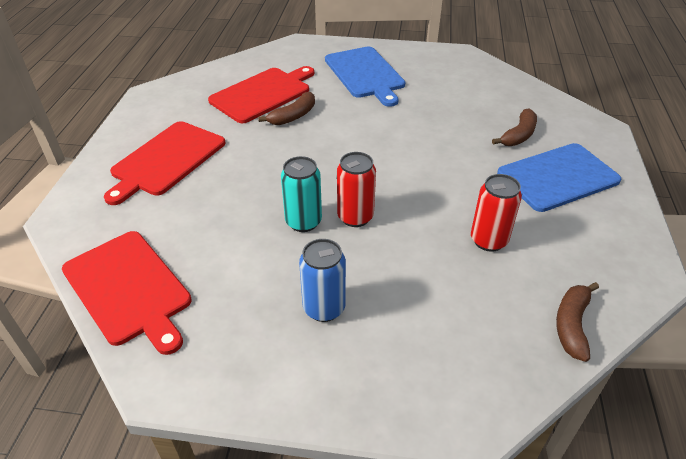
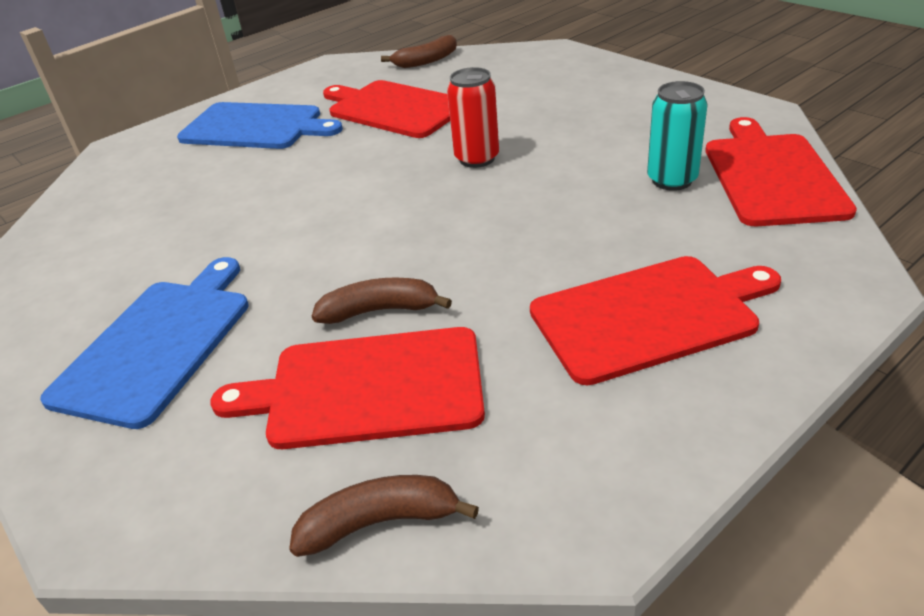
camera: 135 degrees left, 5 degrees down
turquoise can [281,156,322,232] -> turquoise can moved to [647,81,708,191]
blue can [299,239,346,322] -> none
red can [471,174,522,252] -> red cutting board [323,80,450,138]
brown banana [492,108,537,146] -> brown banana moved to [289,475,479,557]

